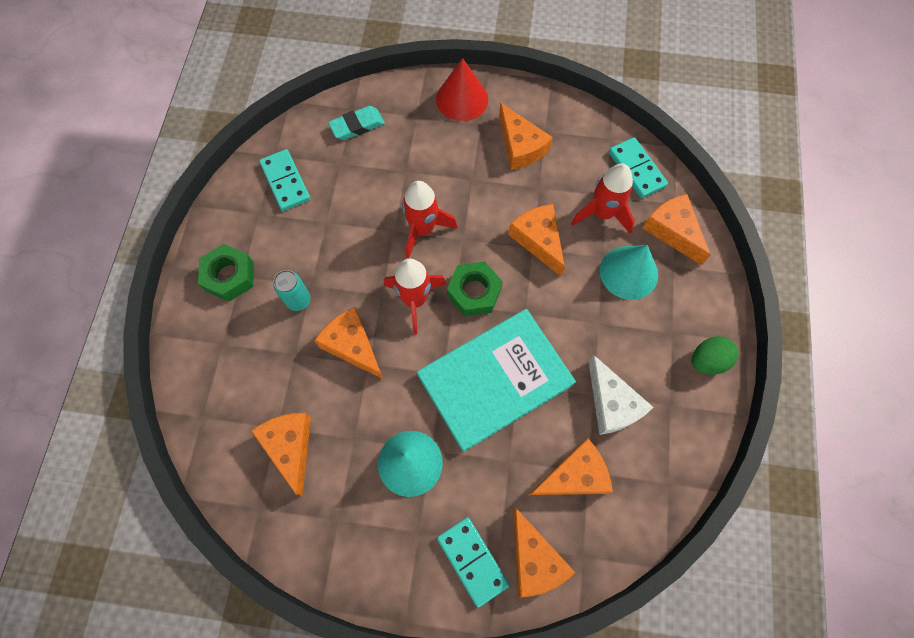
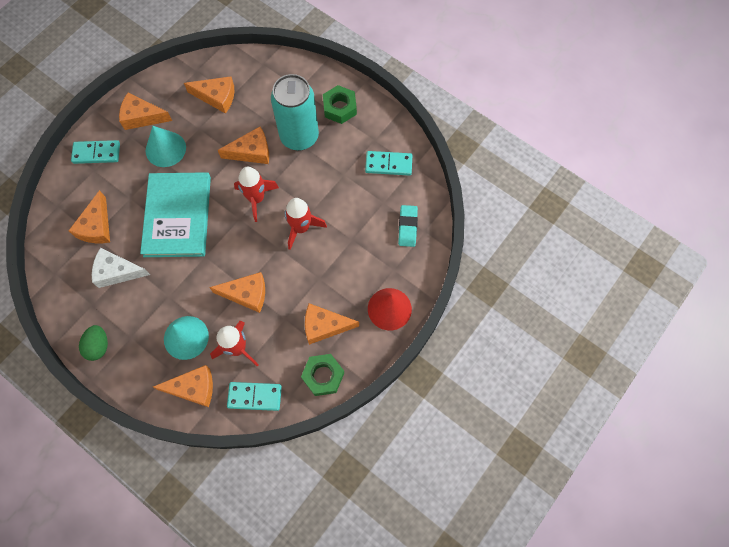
camera: 120 degrees right, 0 degrees up
turquoise can [273,270,311,311] -> turquoise can [271,74,319,151], size x2.26
green nut [447,261,503,316] -> green nut moved to [301,354,344,396]
orange cheese [513,507,576,598] -> orange cheese moved to [119,92,172,130]

